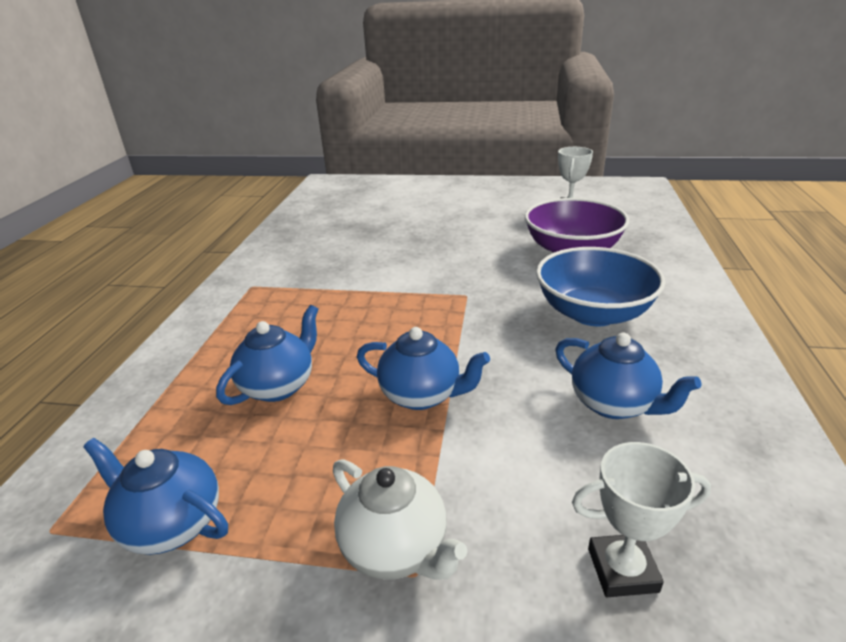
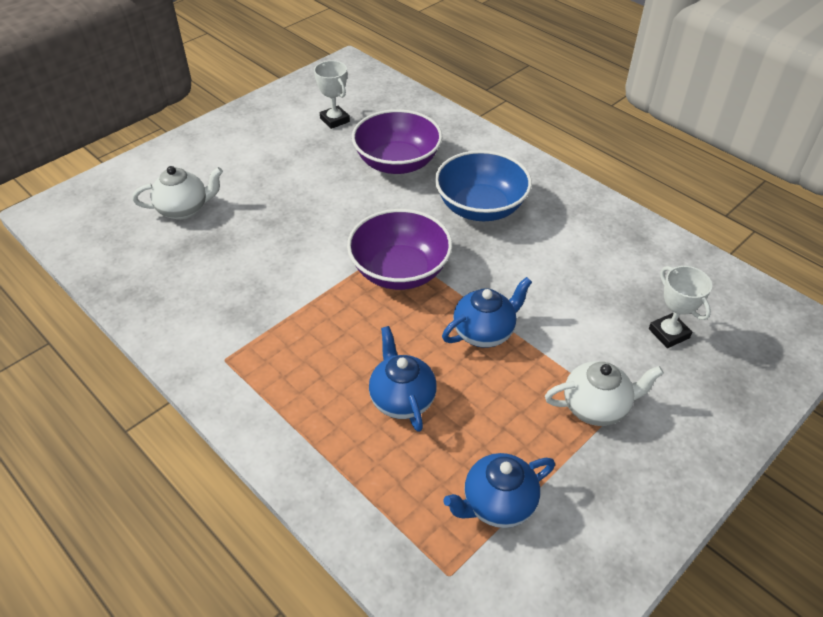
camera: 55 degrees left, 15 degrees up
blue teapot [555,333,701,419] -> none
white trophy [572,442,711,597] -> white trophy turned 60 degrees counterclockwise [649,266,712,348]
none -> white teapot [132,166,223,220]
none -> purple bowl [347,209,452,290]

